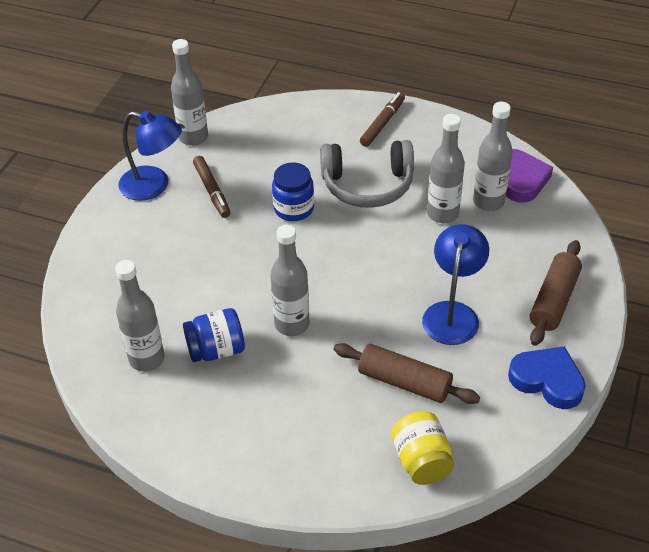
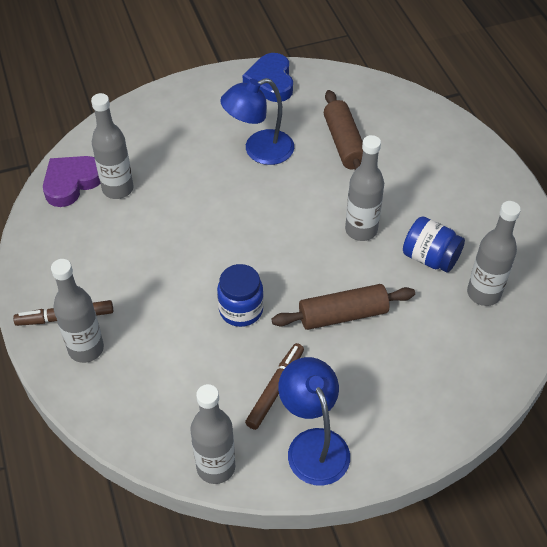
camera: 130 degrees left, 5 degrees up
grey headphones [320,140,414,208] -> none
yellow jar [391,411,454,485] -> none
grey bottle [427,114,465,223] -> grey bottle moved to [51,259,104,363]
brown rolling pin [530,240,582,346] -> brown rolling pin moved to [271,284,415,330]

